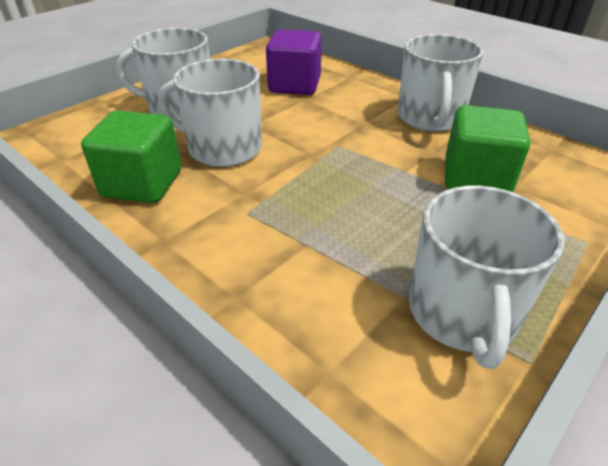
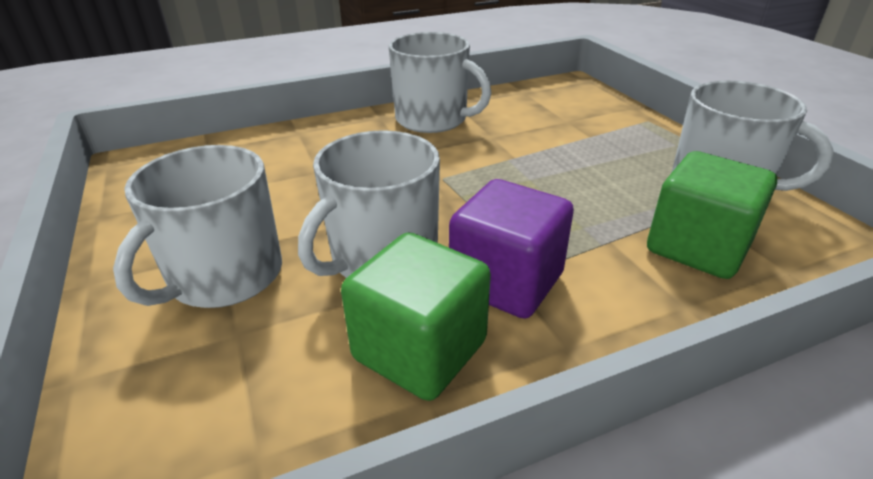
camera: 65 degrees left, 5 degrees down
purple cube [266,29,322,95] -> purple cube moved to [449,179,574,319]
green cube [445,105,530,192] -> green cube moved to [647,151,777,279]

